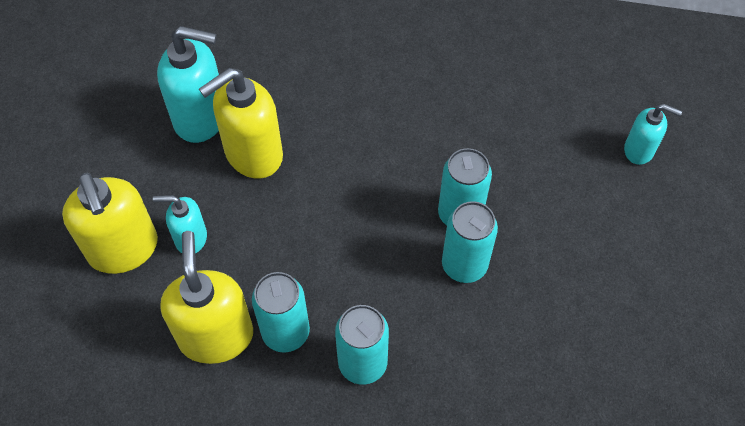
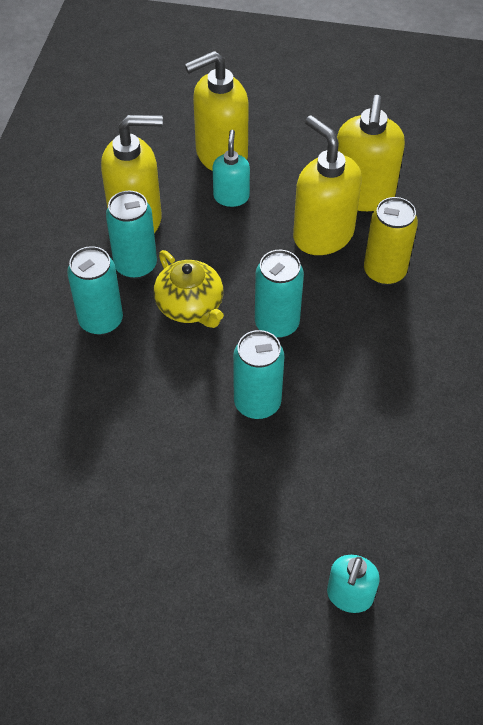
camera: 90 degrees right, 5 degrees down
turquoise soap dispenser [157,26,219,143] -> yellow soap dispenser [337,95,405,211]
turquoise can [442,201,498,283] -> turquoise can moved to [255,250,304,338]
none -> yellow teapot [154,250,224,328]
none -> yellow can [364,197,418,285]

